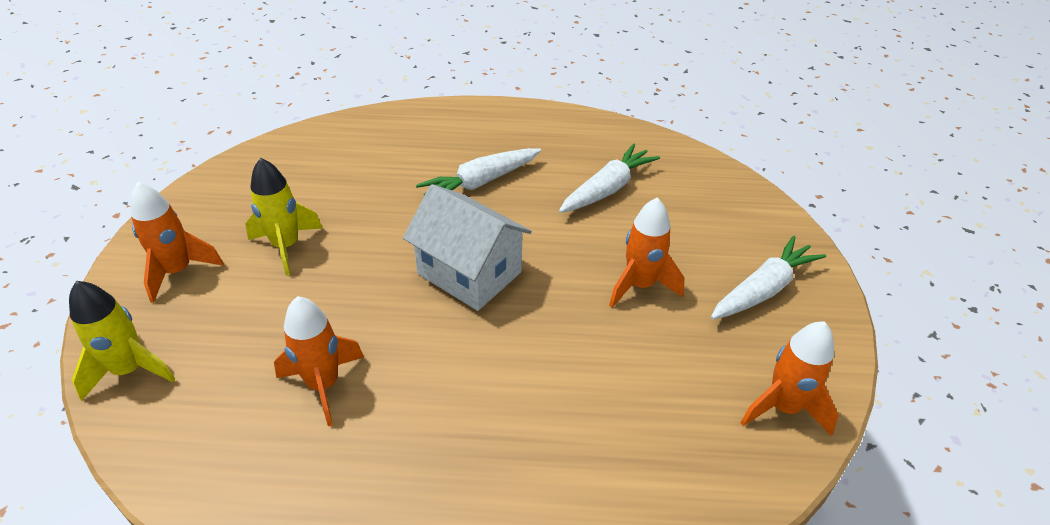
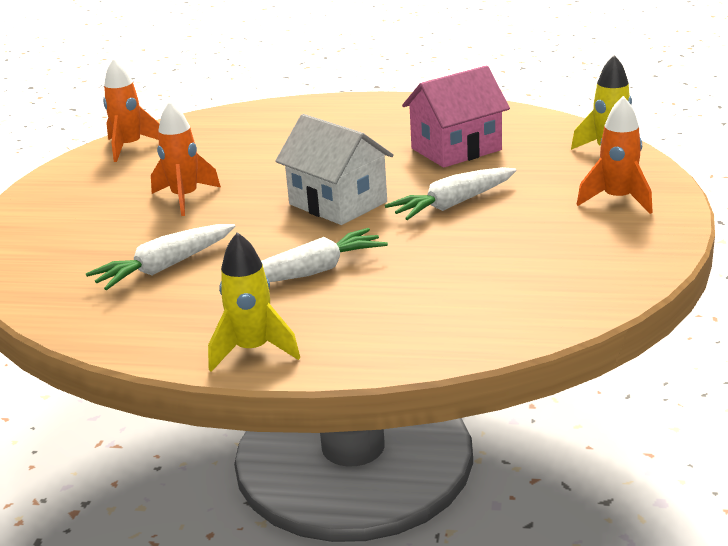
camera: 170 degrees left, 15 degrees down
yellow rocket [245,158,323,276] -> yellow rocket moved to [208,232,300,372]
orange rocket [274,296,364,426] -> pink house [402,65,510,168]
white carrot [711,235,826,319] -> white carrot moved to [385,167,517,220]

